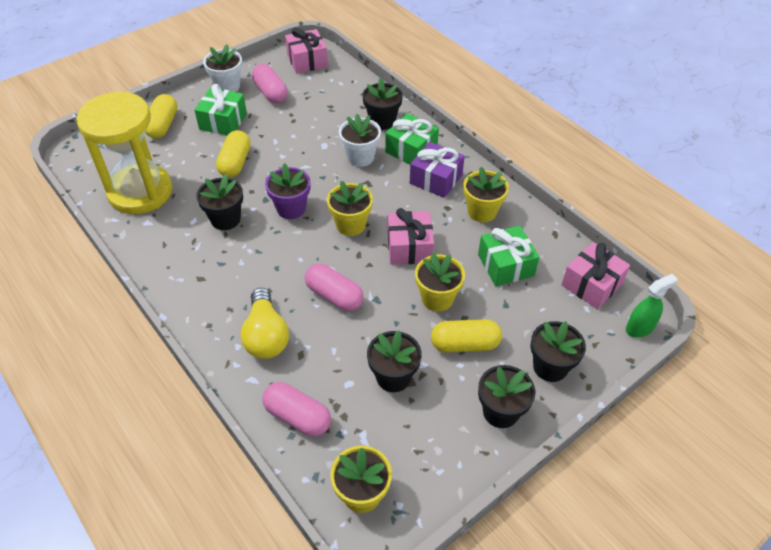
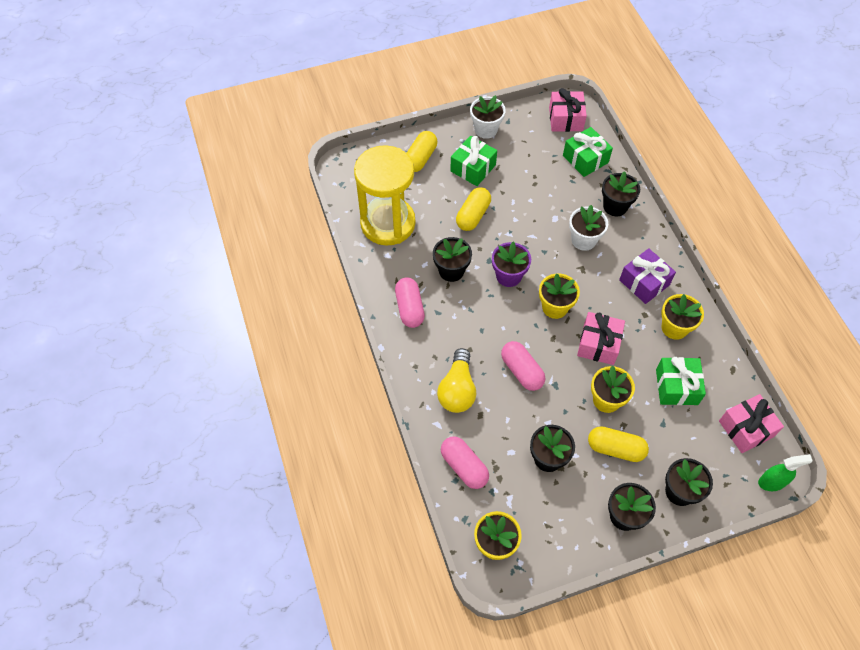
camera: 20 degrees right, 10 degrees up
pink capsule [252,64,288,103] -> pink capsule moved to [395,277,425,328]
green gift [385,113,439,164] -> green gift moved to [563,127,613,177]

